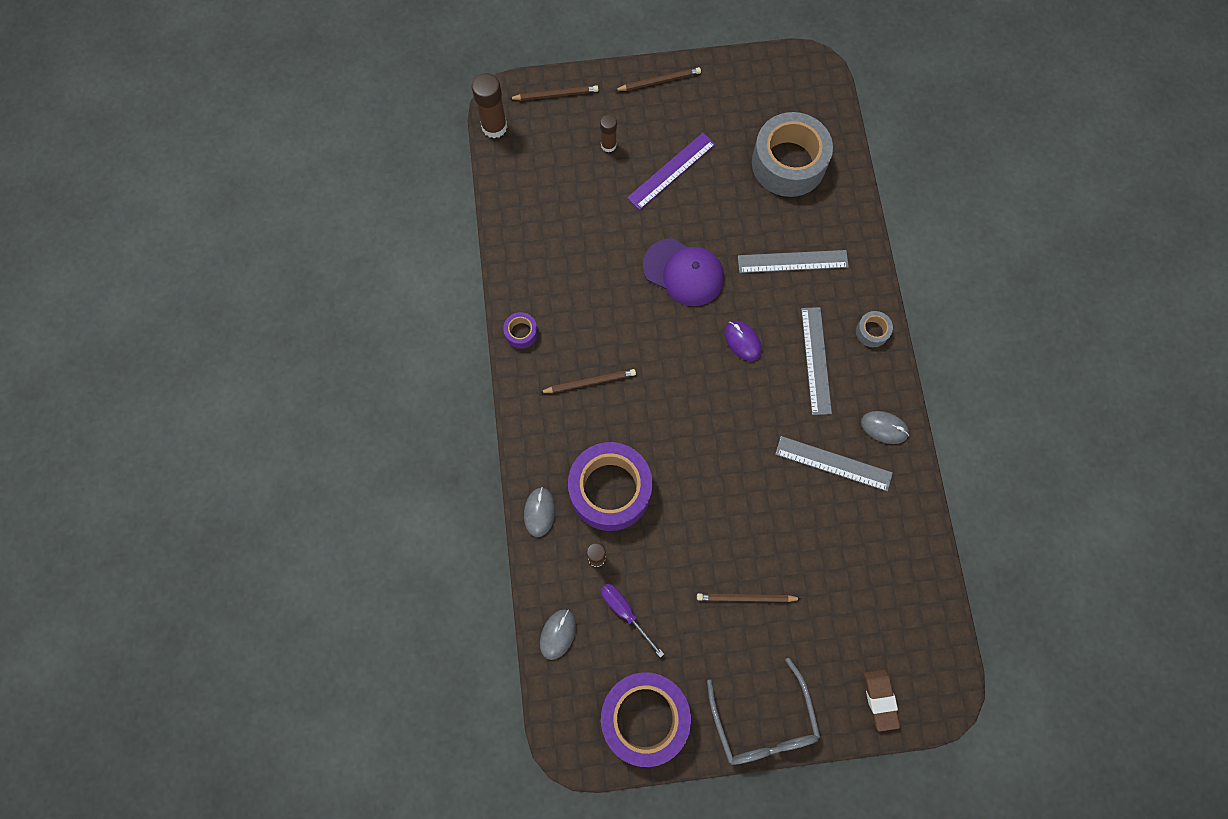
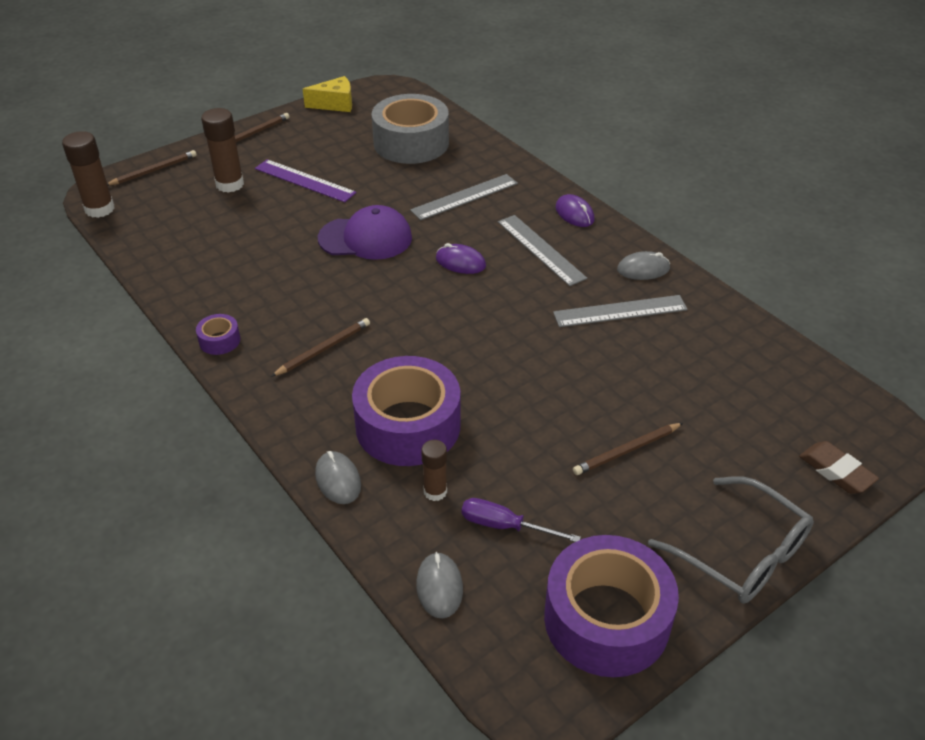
camera: 30 degrees left, 30 degrees down
brown glue stick [600,114,617,152] -> brown glue stick [201,108,244,193], size x1.65
purple ruler [627,133,716,210] -> purple ruler turned 75 degrees counterclockwise [255,159,357,202]
grey tape [856,311,893,347] -> purple mouse [555,194,595,227]
none -> yellow cheese [303,76,352,112]

